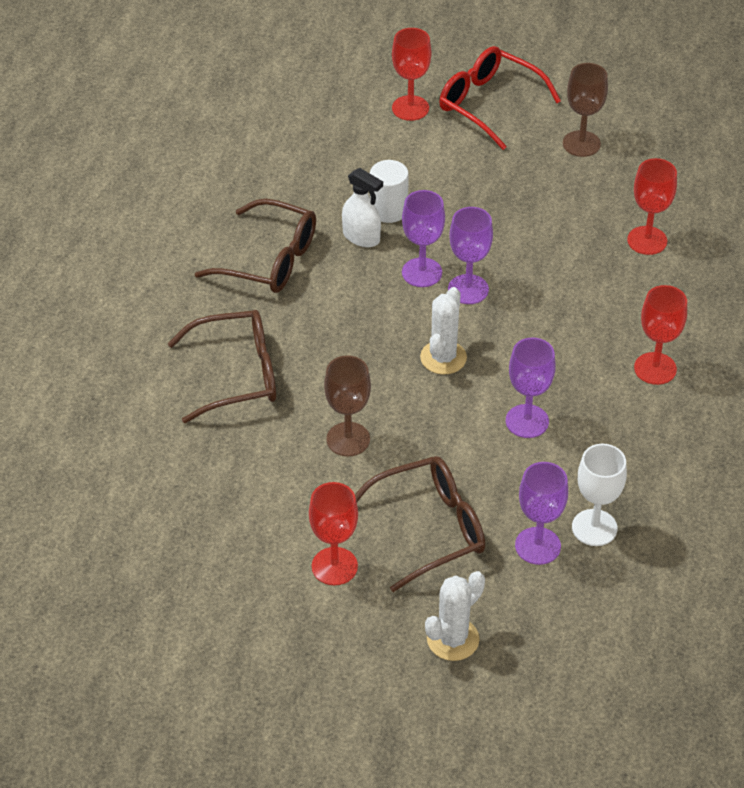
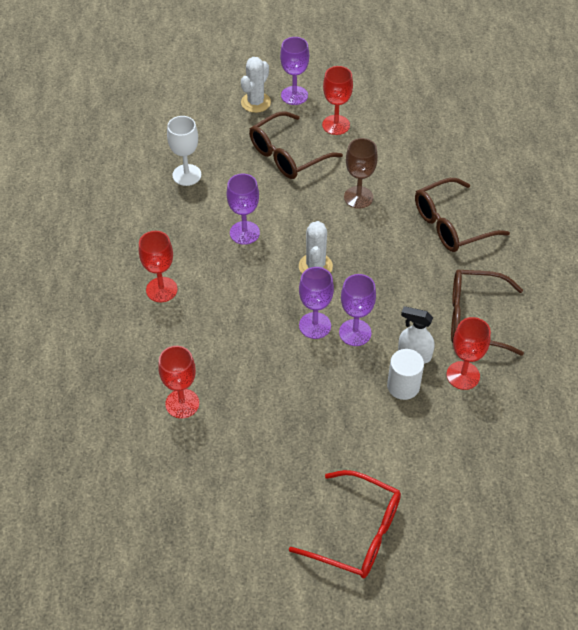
camera: 165 degrees right, 5 degrees up
red goblet [392,28,431,121] -> red goblet moved to [446,317,491,390]
purple goblet [515,462,568,565] -> purple goblet moved to [280,37,309,105]
brown goblet [563,63,608,157] -> none

